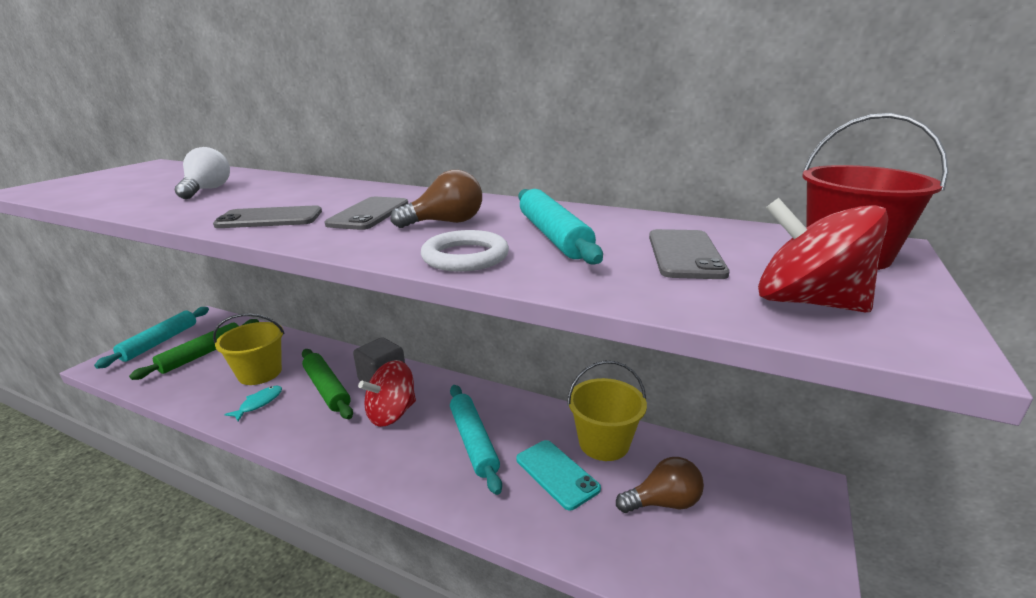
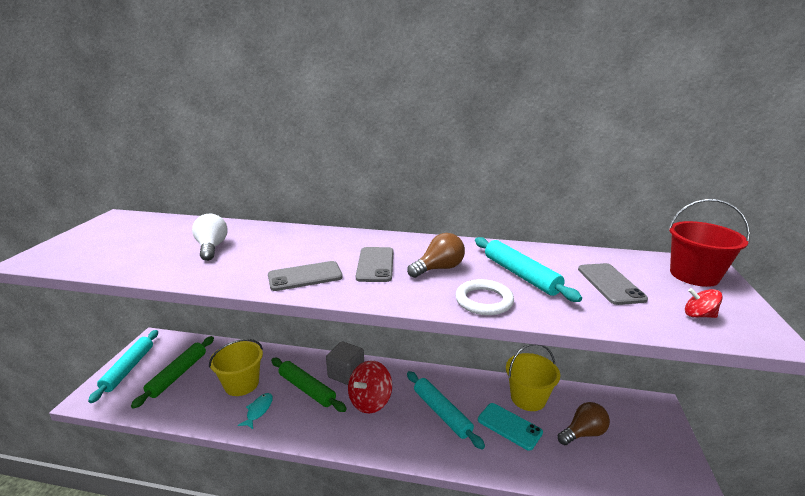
camera: 15 degrees left, 0 degrees up
red spinning top [758,198,888,312] -> red spinning top [685,288,723,318], size x0.51

